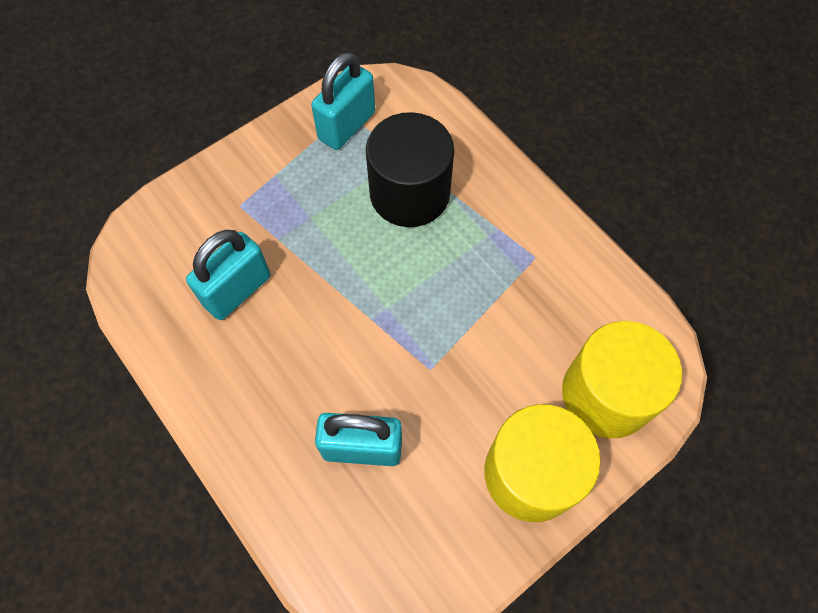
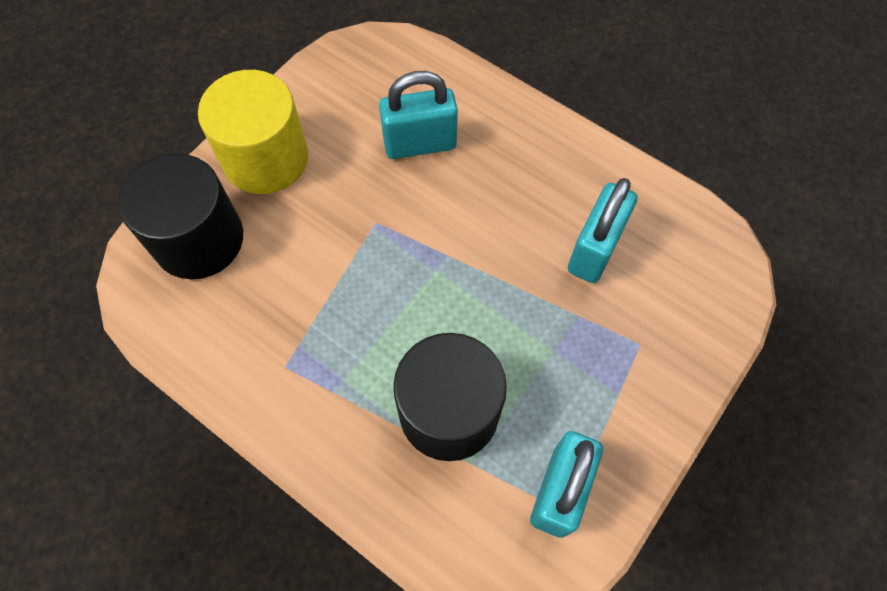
camera: 165 degrees right, 0 degrees up
yellow cylinder [562,321,682,439] -> black cylinder [118,153,243,279]

